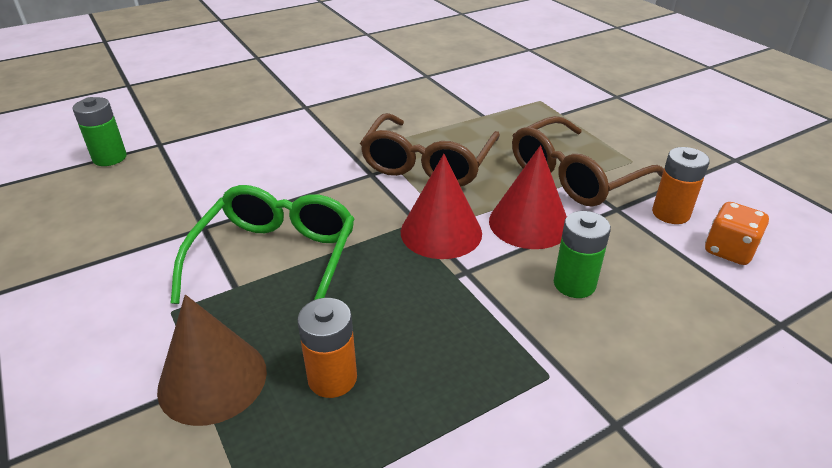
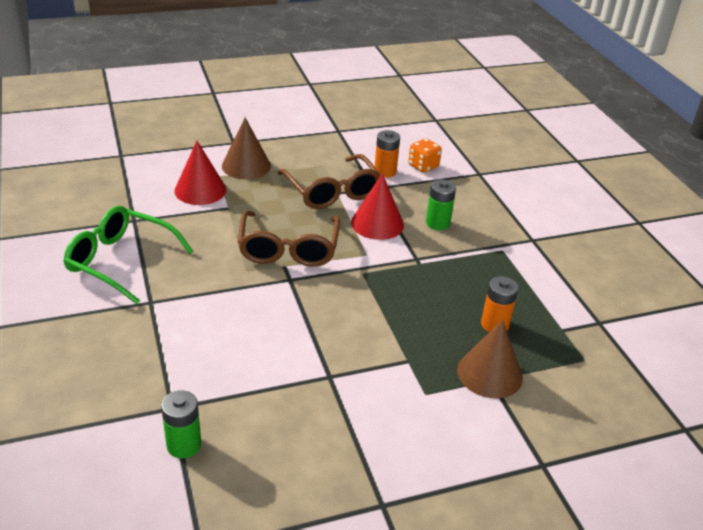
camera: 80 degrees left, 0 degrees up
green glasses [171,185,354,304] -> green glasses moved to [64,206,193,304]
brown glasses [360,113,500,186] -> brown glasses turned 60 degrees clockwise [238,211,340,267]
red cone [401,154,482,259] -> red cone moved to [174,141,226,205]
none -> brown cone [222,118,271,179]

